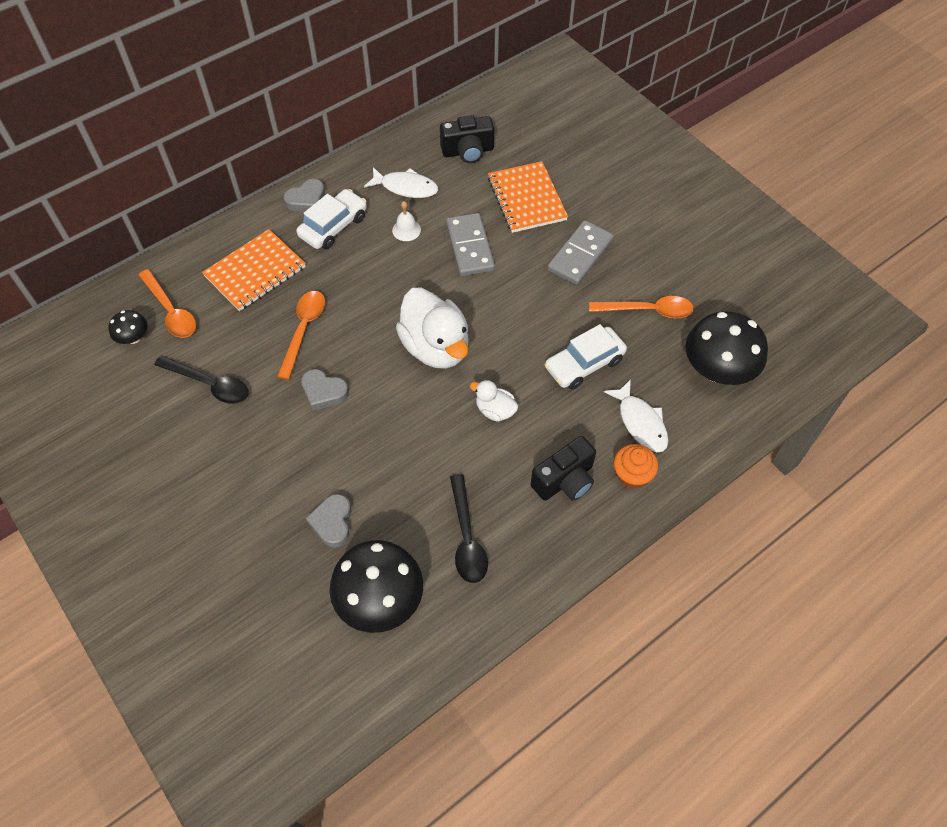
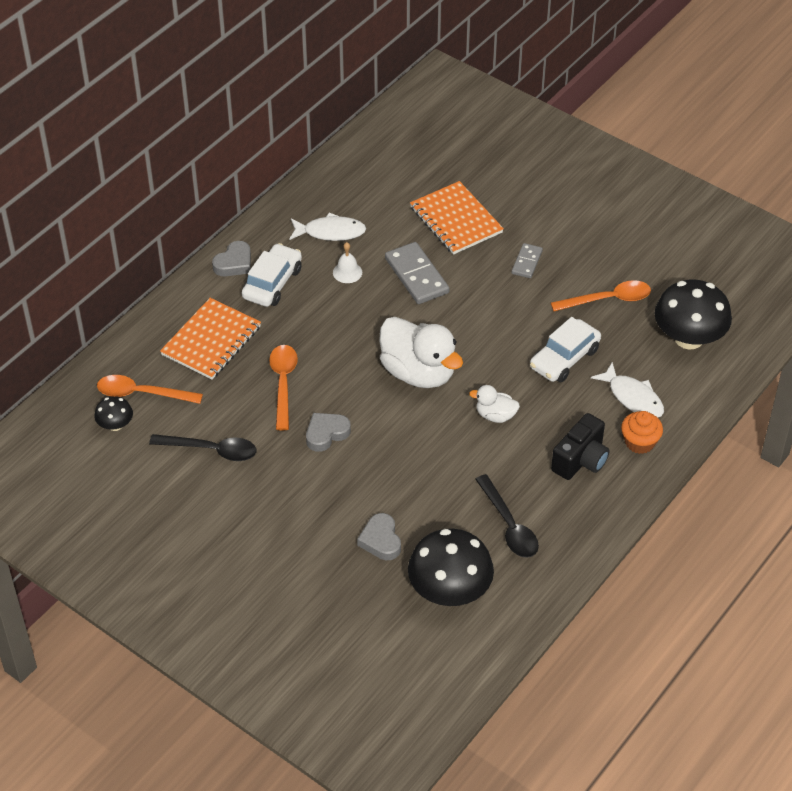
camera: 15 degrees left, 10 degrees down
orange spoon [139,269,196,338] -> orange spoon turned 150 degrees clockwise [97,375,203,404]
grey heart [301,369,349,411] -> grey heart turned 135 degrees clockwise [306,413,351,452]
black camera [440,115,494,163] -> none
grey domino [547,220,614,285] -> grey domino [512,243,543,278], size x0.57

